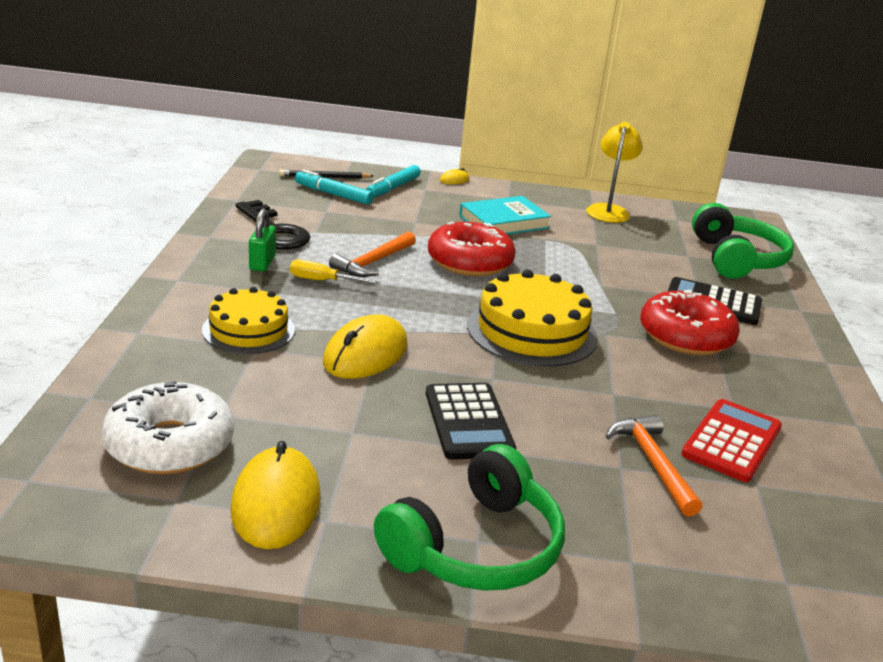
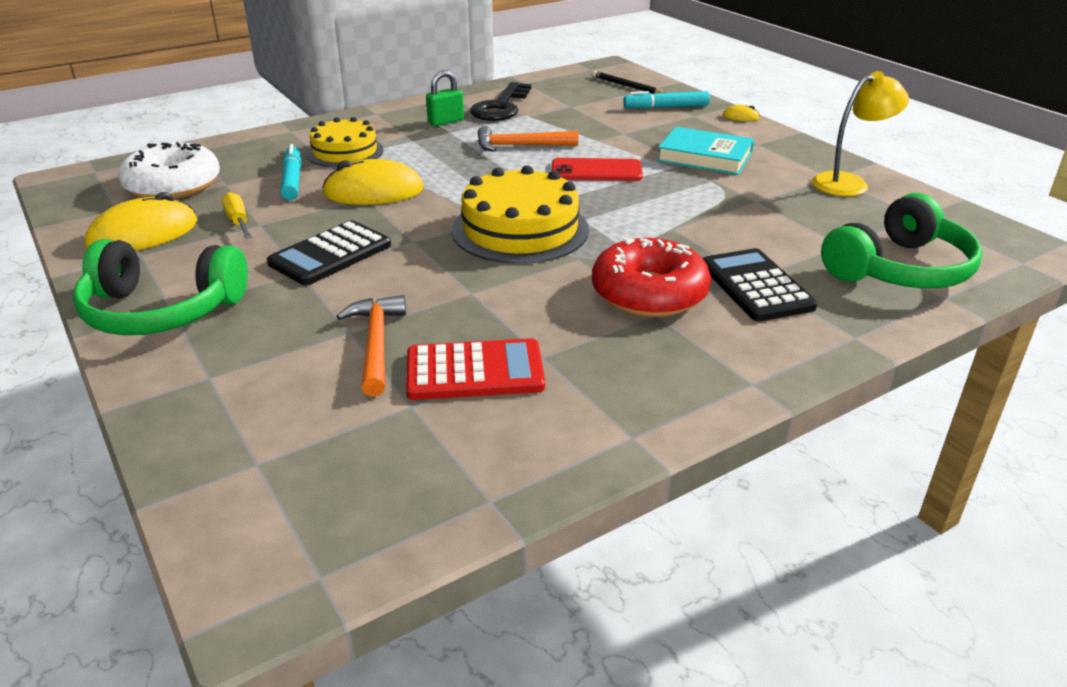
camera: 55 degrees right, 5 degrees up
yellow screwdriver [290,260,377,283] -> yellow screwdriver moved to [221,192,252,239]
turquoise marker [295,169,373,205] -> turquoise marker moved to [280,144,301,200]
red donut [428,222,516,276] -> red phone [552,158,643,181]
orange hammer [606,415,702,517] -> orange hammer turned 45 degrees counterclockwise [336,295,406,397]

